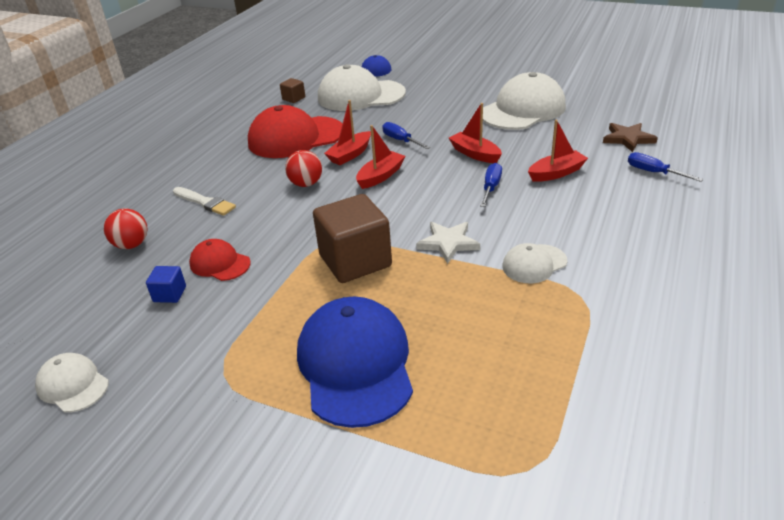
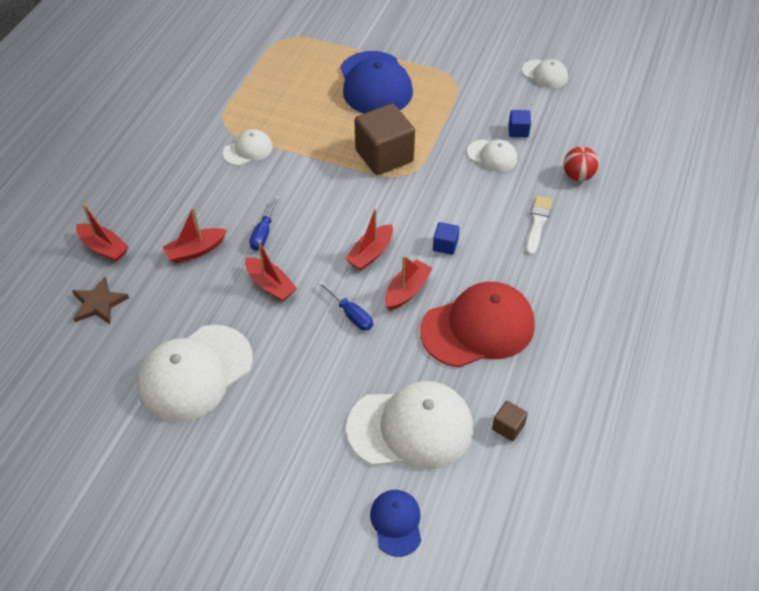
camera: 175 degrees right, 15 degrees up
white brush [173,187,236,216] -> white brush turned 75 degrees clockwise [526,196,552,255]
red cap [189,239,251,281] -> white cap [467,139,517,172]
red ball [285,150,322,187] -> blue cube [433,222,459,255]
white star [416,222,480,264] -> none
blue screwdriver [628,152,703,182] -> red boat [76,204,129,262]

